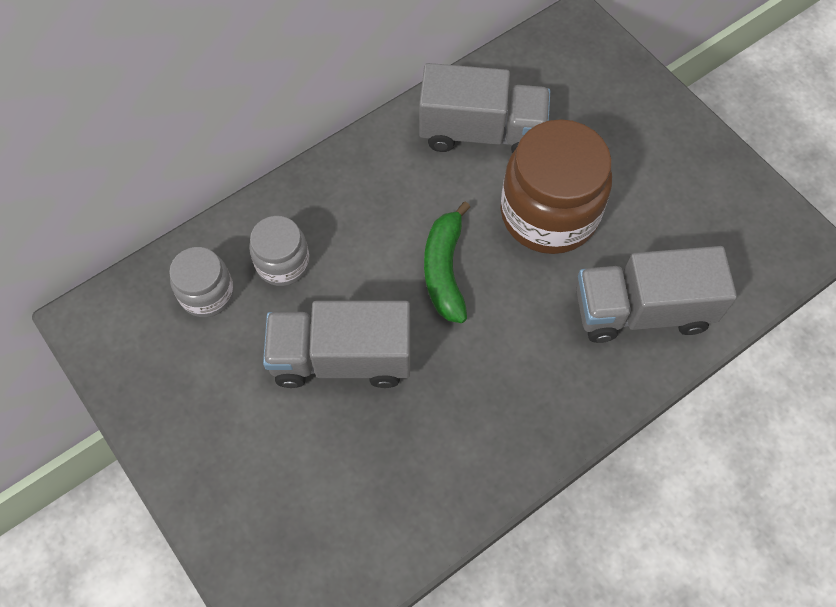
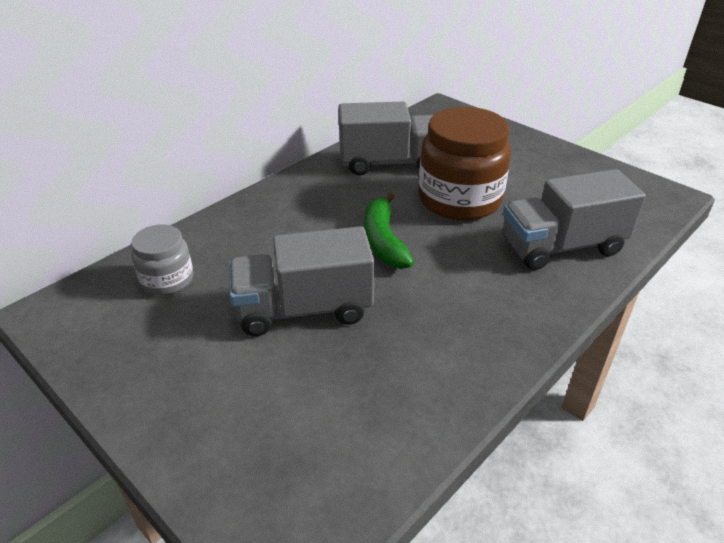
camera: 10 degrees left, 25 degrees down
grey jar [249,216,310,286] -> none

